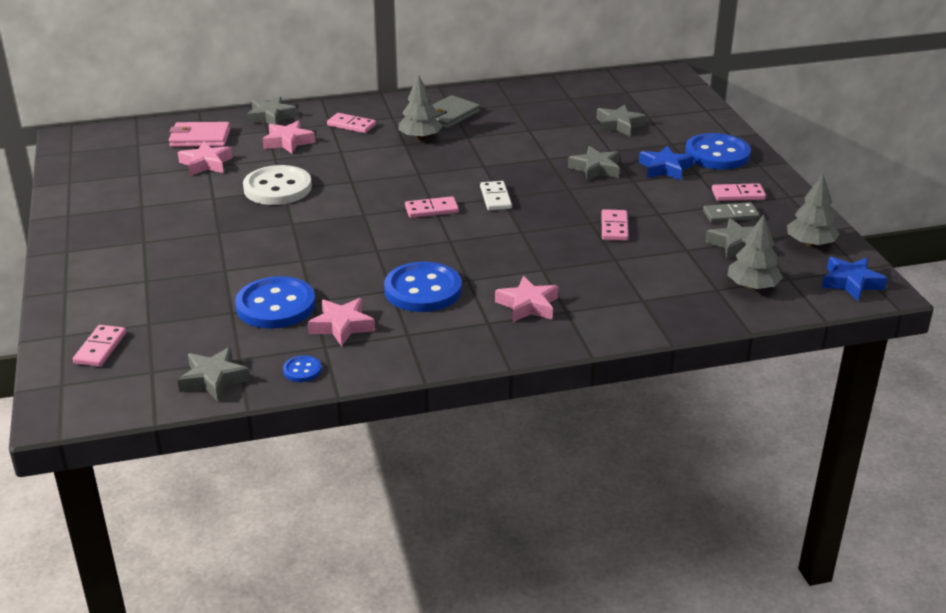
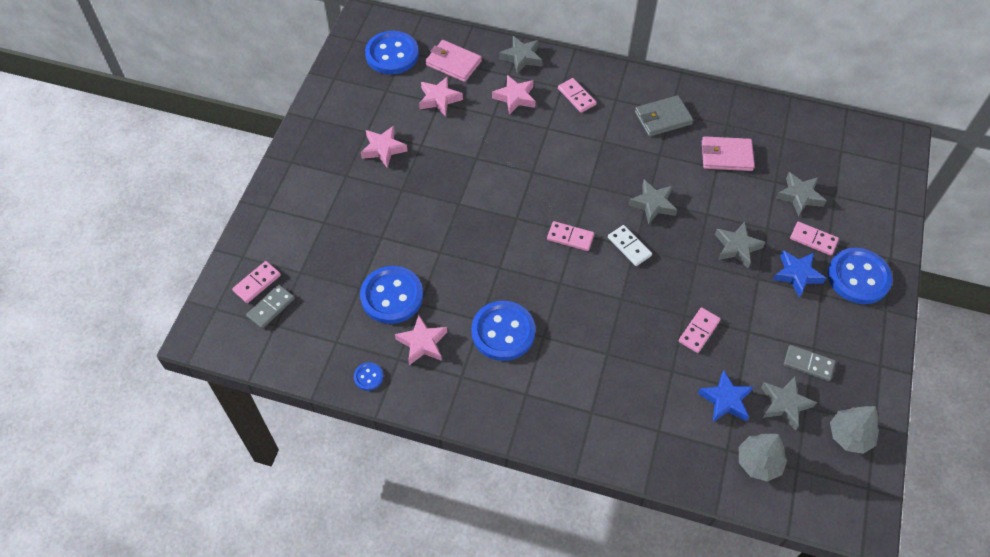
camera: 30 degrees right, 25 degrees up
grey star [177,347,250,401] -> grey star moved to [628,180,677,224]
white button [243,165,312,205] -> none
grey tree [398,74,443,140] -> none
white domino [480,181,512,210] -> white domino turned 60 degrees counterclockwise [608,225,652,266]
pink star [495,276,558,322] -> pink star moved to [361,126,408,168]
pink domino [712,183,766,201] -> pink domino moved to [790,222,839,256]
blue star [822,257,888,301] -> blue star moved to [698,370,753,422]
none -> grey domino [246,285,295,329]
none -> blue button [365,31,419,75]
none -> pink wallet [702,136,755,171]

